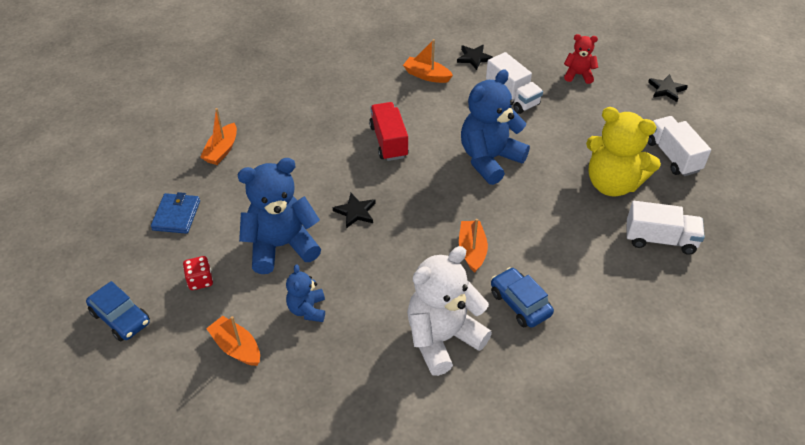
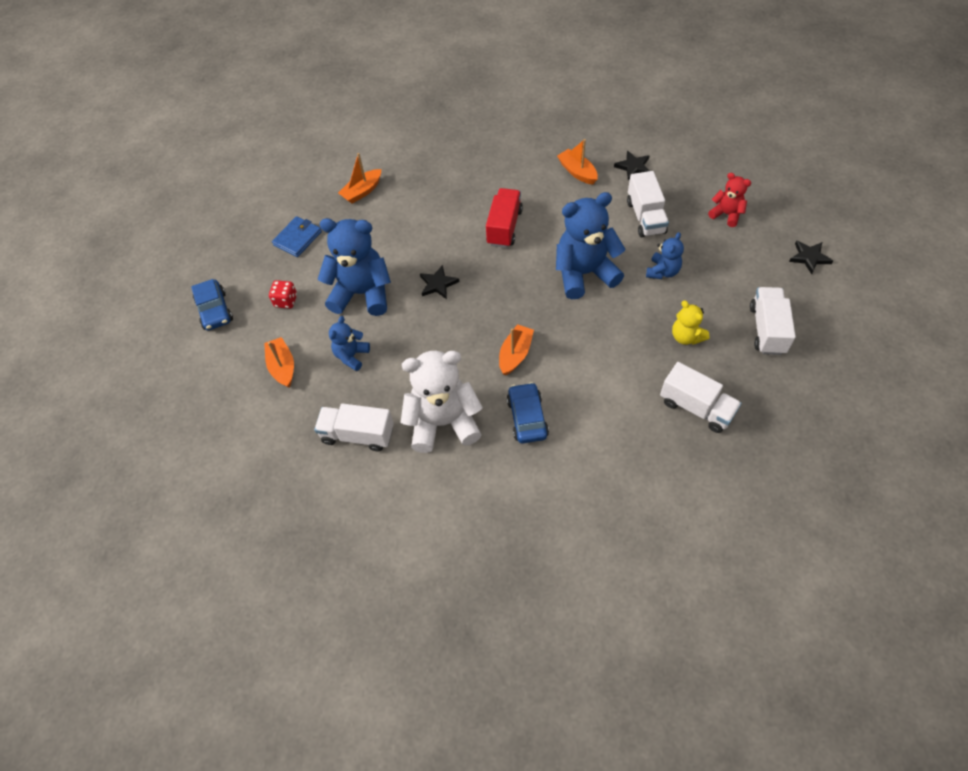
camera: 30 degrees right, 10 degrees up
yellow teddy bear [586,107,661,196] -> yellow teddy bear [672,300,710,345], size x0.52
none -> white truck [314,403,394,452]
none -> blue teddy bear [646,232,684,279]

